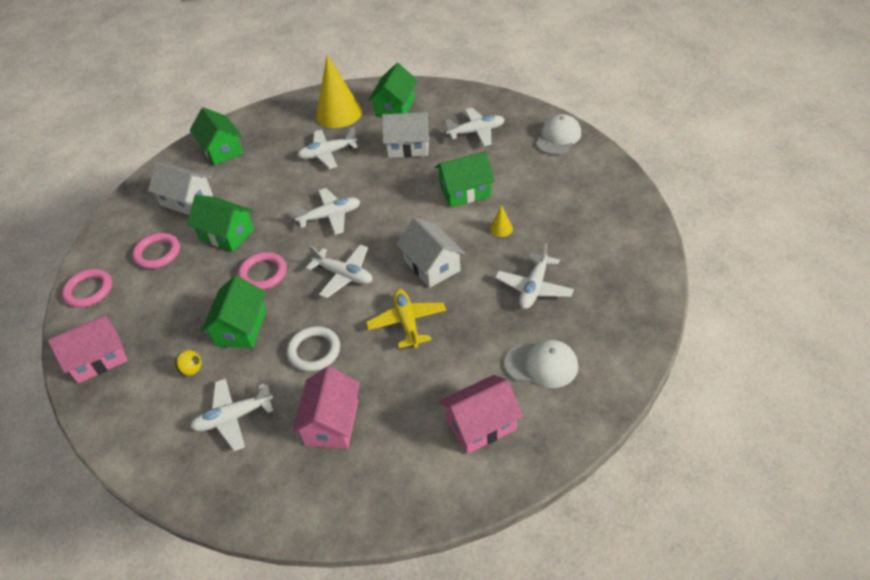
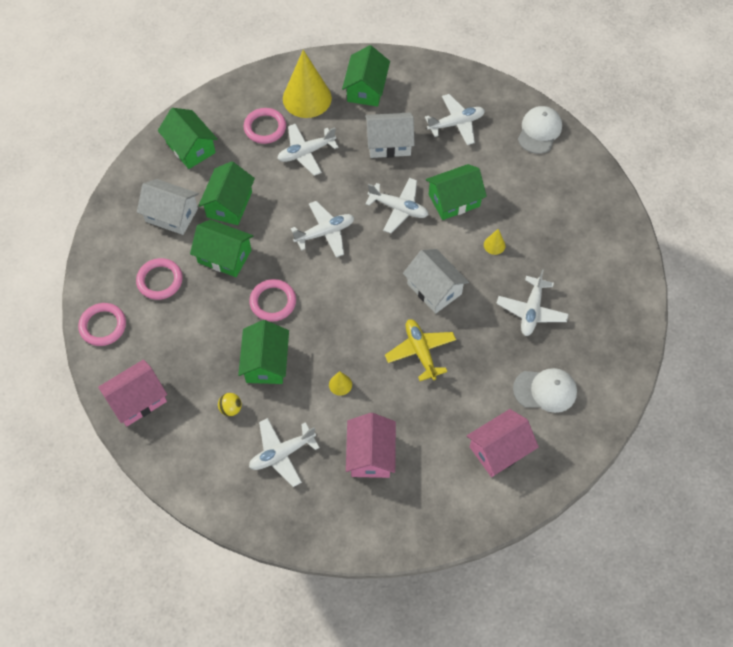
camera: 10 degrees left, 15 degrees up
white ring [287,326,340,371] -> yellow cone [329,371,352,396]
white plane [306,244,372,298] -> white plane moved to [365,178,429,233]
none -> green house [198,161,255,225]
none -> pink ring [244,108,286,144]

